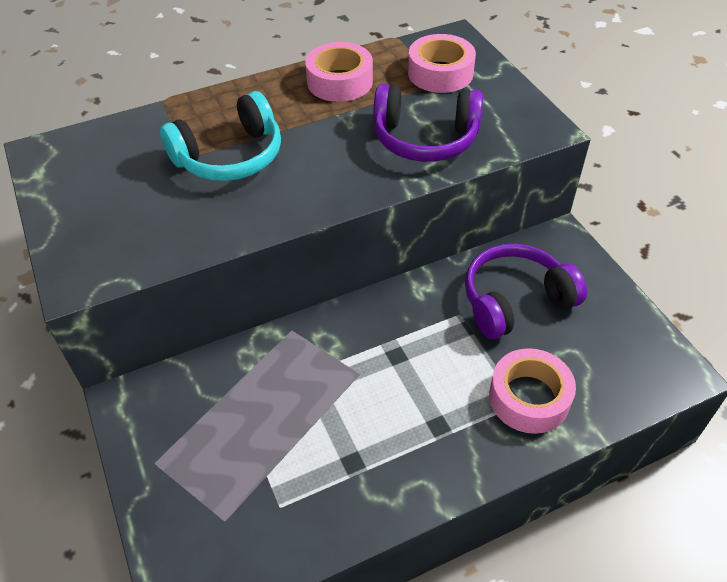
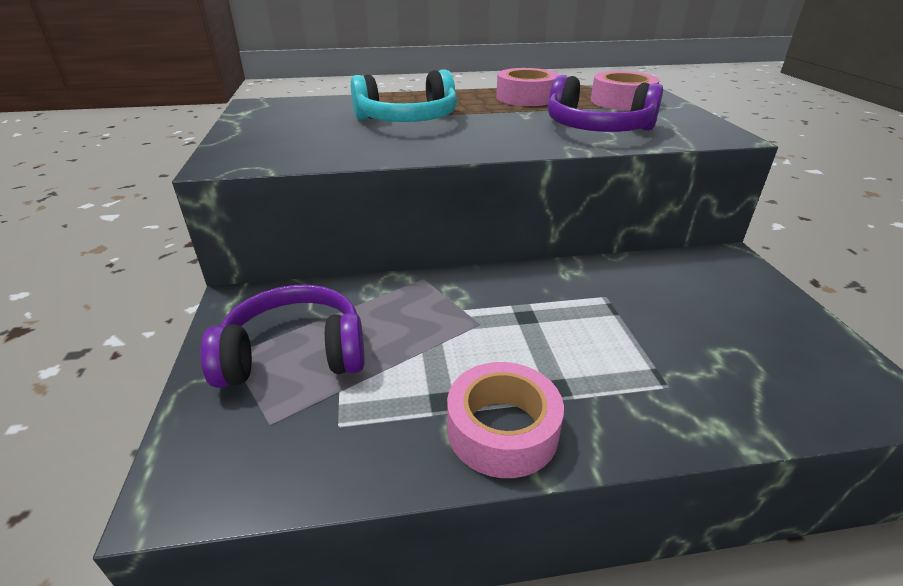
camera: 15 degrees right, 15 degrees down
purple headphones [465,244,587,339] -> purple headphones moved to [201,285,365,388]
pink tape [489,348,576,434] -> pink tape moved to [447,362,564,478]

